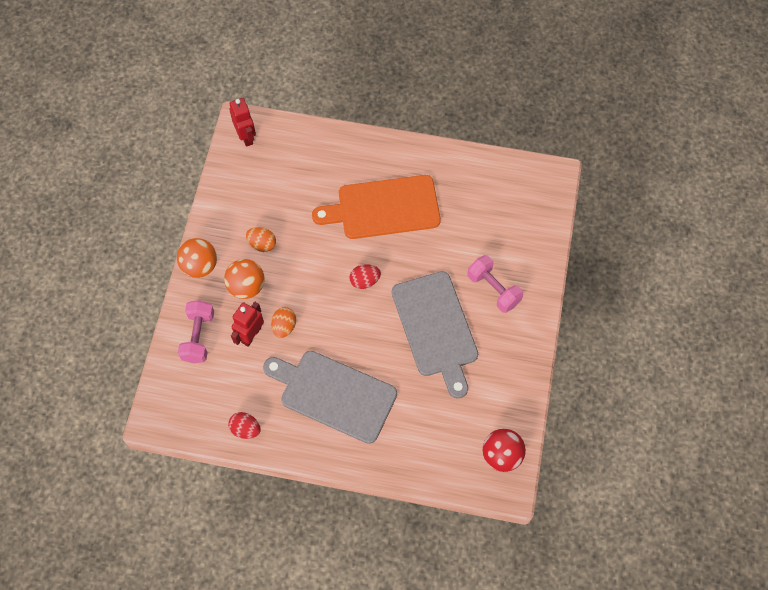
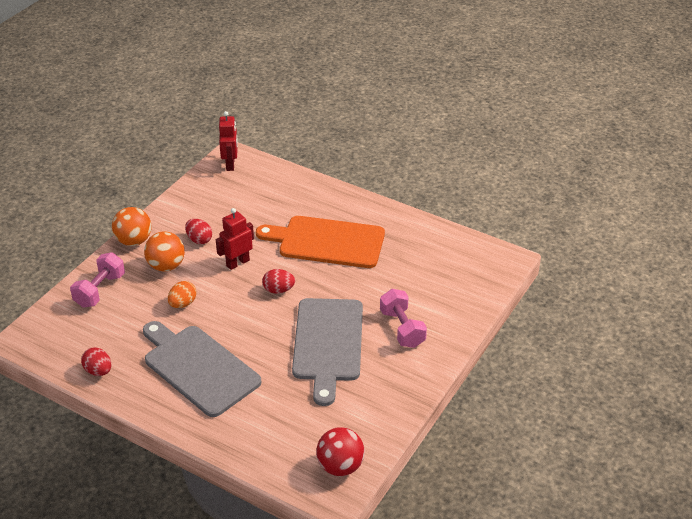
camera: 20 degrees right, 25 degrees down
red robot [231,301,264,347] -> red robot moved to [216,208,254,270]
orange egg [246,227,276,252] -> red egg [185,219,212,244]

